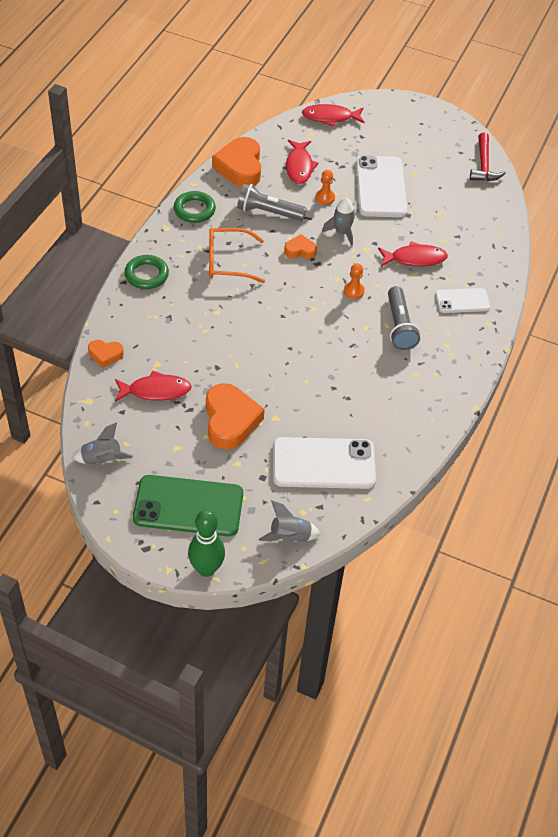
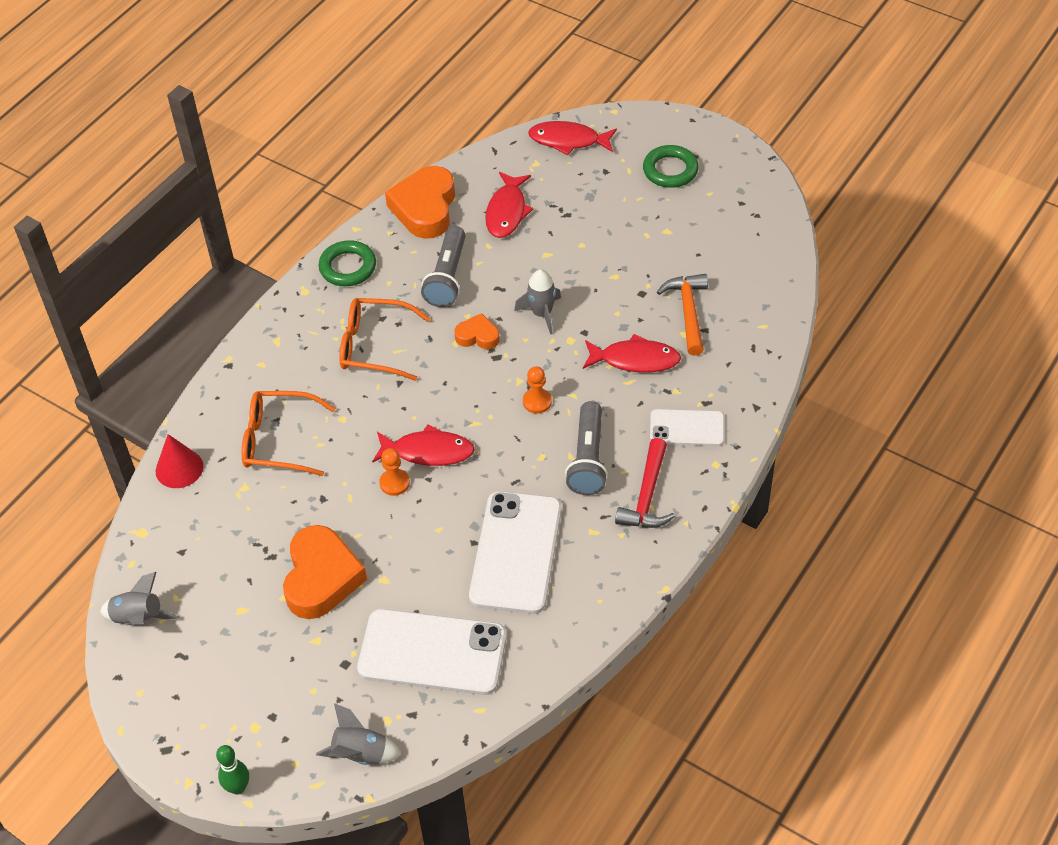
camera: 15 degrees right, 0 degrees up
orange heart [88,340,123,368] -> red cone [156,434,203,488]
red fish [115,371,192,402] -> red fish moved to [372,424,475,466]
green ring [125,255,169,289] -> green ring moved to [643,145,699,188]
green phone [133,475,243,536] -> none
green bowling pin [188,510,225,577] -> green bowling pin [216,745,249,795], size x0.61
grey flashlight [237,183,307,221] -> grey flashlight turned 105 degrees counterclockwise [421,226,466,307]
orange pawn [315,170,335,205] -> orange pawn moved to [379,448,410,496]
white phone [356,155,407,217] -> white phone moved to [469,491,562,614]
red hammer [470,132,506,181] -> red hammer moved to [615,438,675,528]
none -> orange glasses [242,391,336,476]
none -> orange hammer [657,274,708,356]

